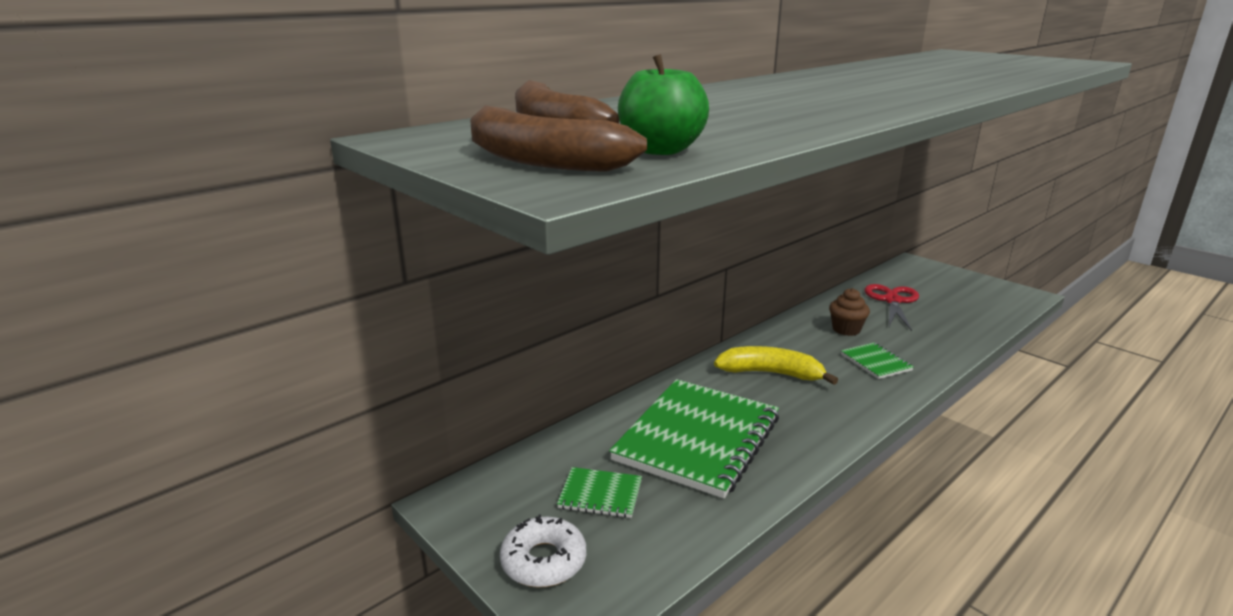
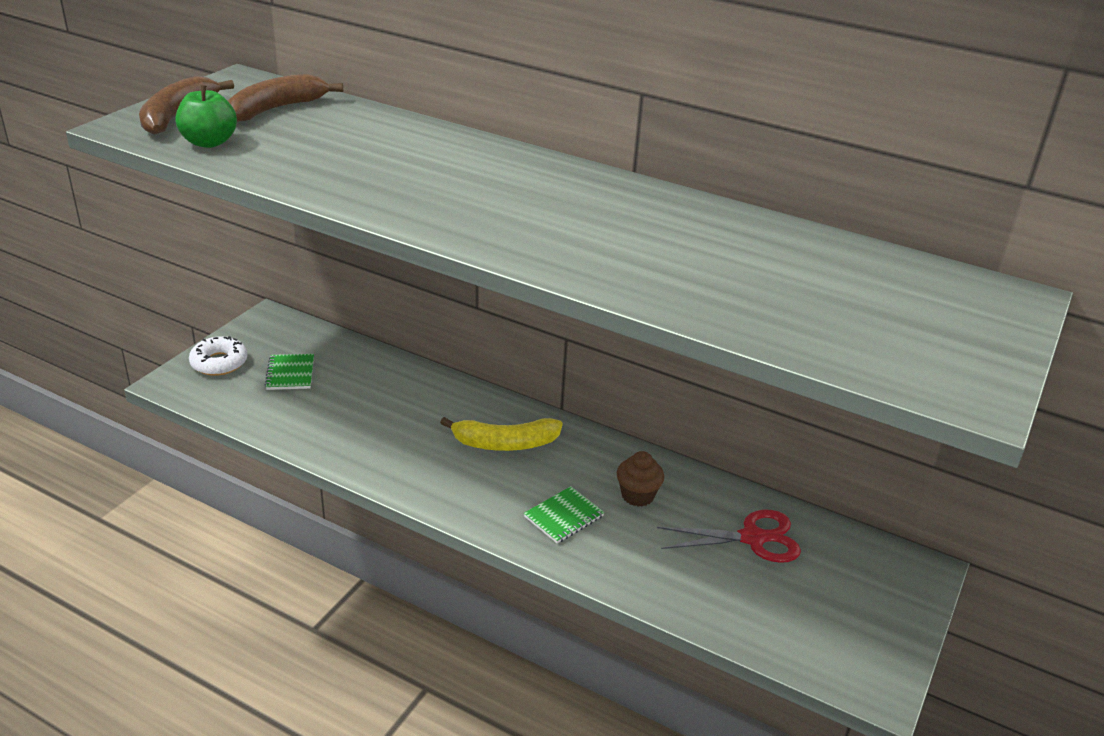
camera: 70 degrees right, 10 degrees up
green notebook [609,379,779,498] -> none
yellow banana [714,346,838,385] -> yellow banana turned 90 degrees clockwise [440,417,563,451]

